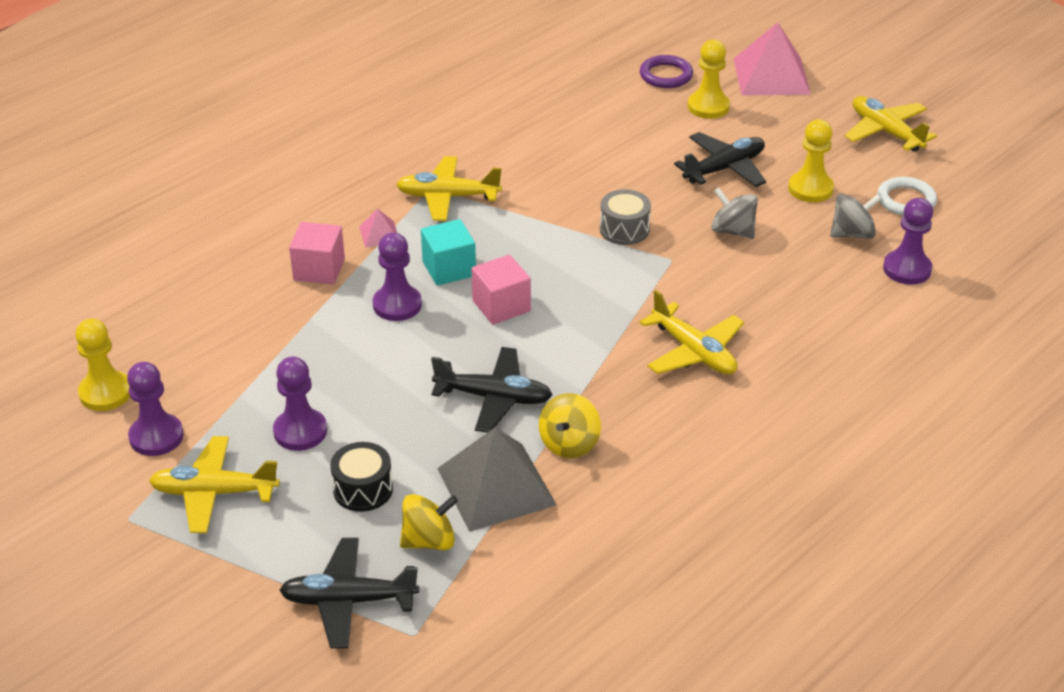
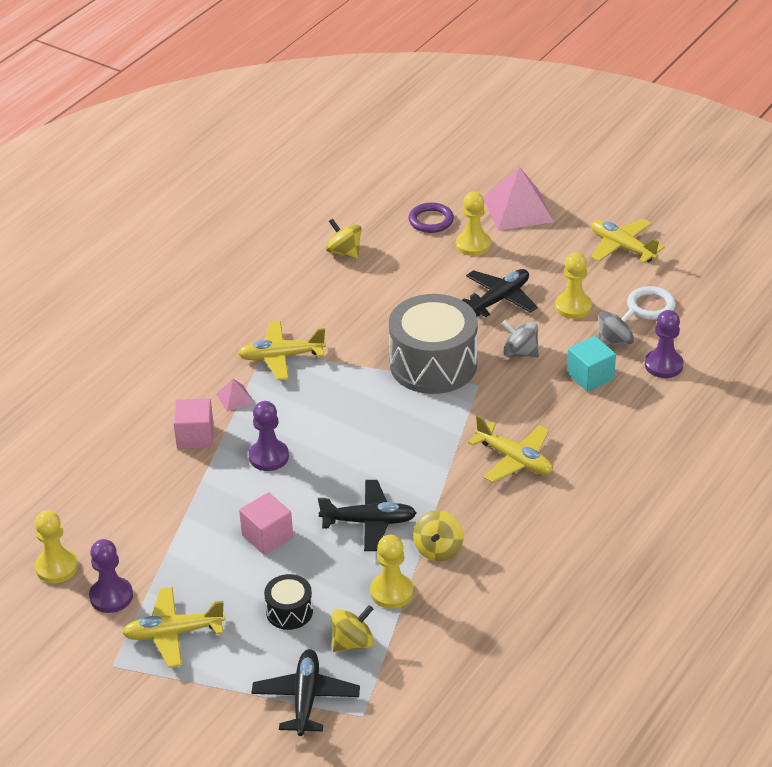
camera: 10 degrees left, 0 degrees up
purple pawn [273,357,327,451] -> none
black plane [279,538,419,648] -> black plane turned 105 degrees clockwise [251,649,360,736]
turquoise cube [421,219,476,286] -> turquoise cube moved to [567,336,616,392]
grey pyramid [437,427,557,532] -> yellow pawn [370,535,413,609]
pink cube [471,254,531,325] -> pink cube moved to [239,492,293,555]
grey drum [600,189,651,245] -> grey drum [389,294,478,394], size x2.14
none -> yellow spinning top [326,218,362,259]

